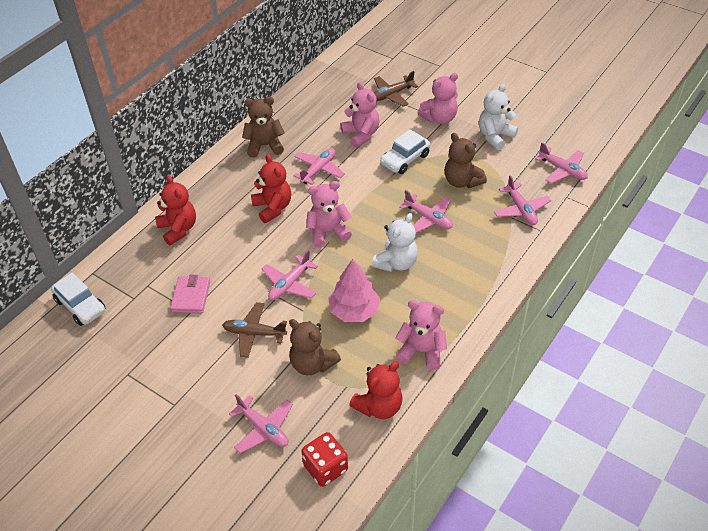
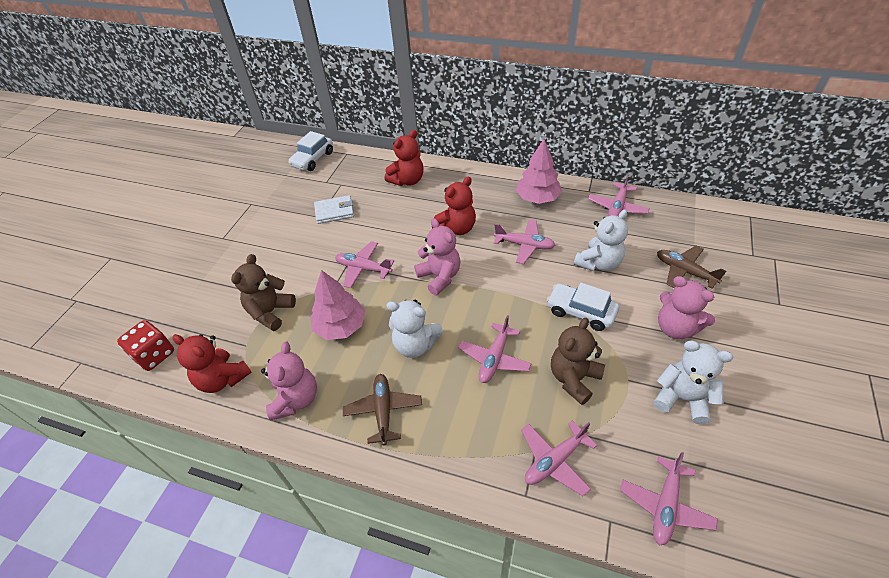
camera: 75 degrees right, 0 degrees up
pink wallet [170,275,210,313] -> white wallet [314,195,354,224]
brown plane [223,302,287,358] -> brown plane moved to [343,374,422,445]
pink plane [229,394,293,453] -> pink plane moved to [588,174,650,216]
brown teddy bear [242,97,285,158] -> pink tree [516,139,562,204]
pink teddy bear [340,82,380,148] -> white teddy bear [574,209,628,271]

